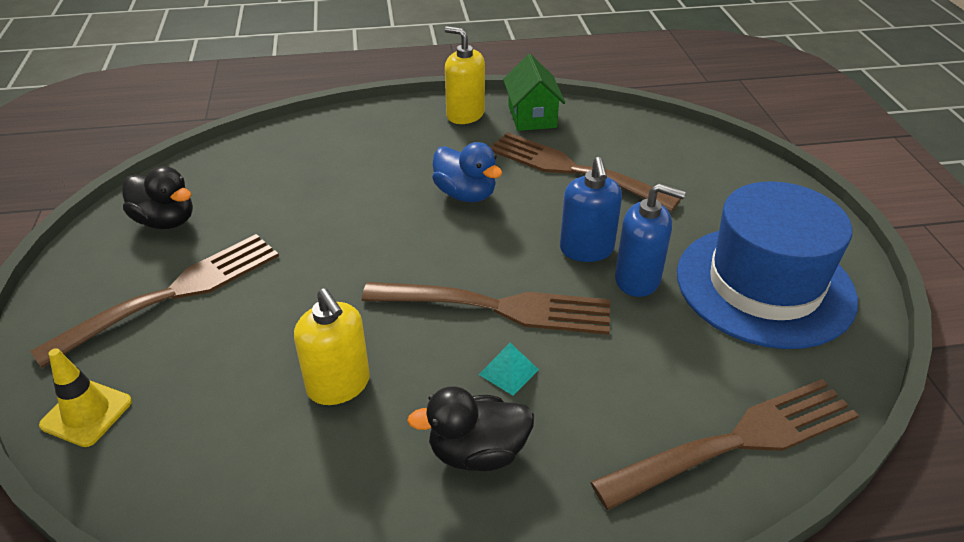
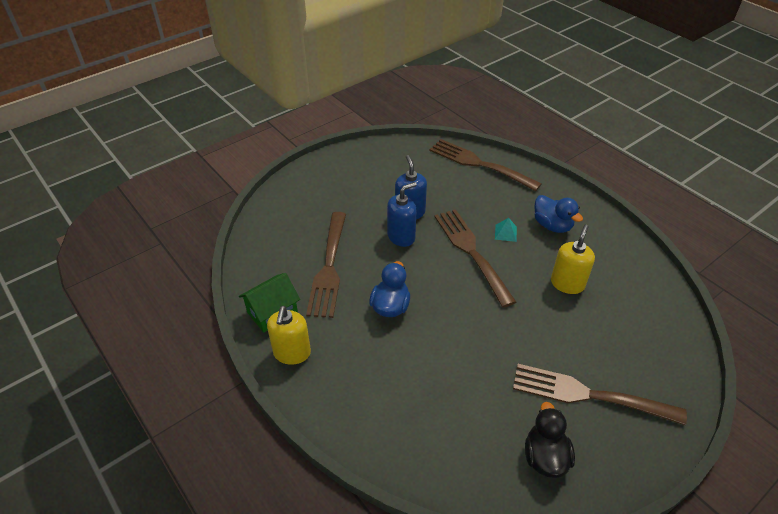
camera: 120 degrees left, 5 degrees up
yellow traffic cone [39,348,132,447] -> none
black duck [407,386,534,471] -> blue duck [534,195,583,233]
blue hat [677,181,858,349] -> none

